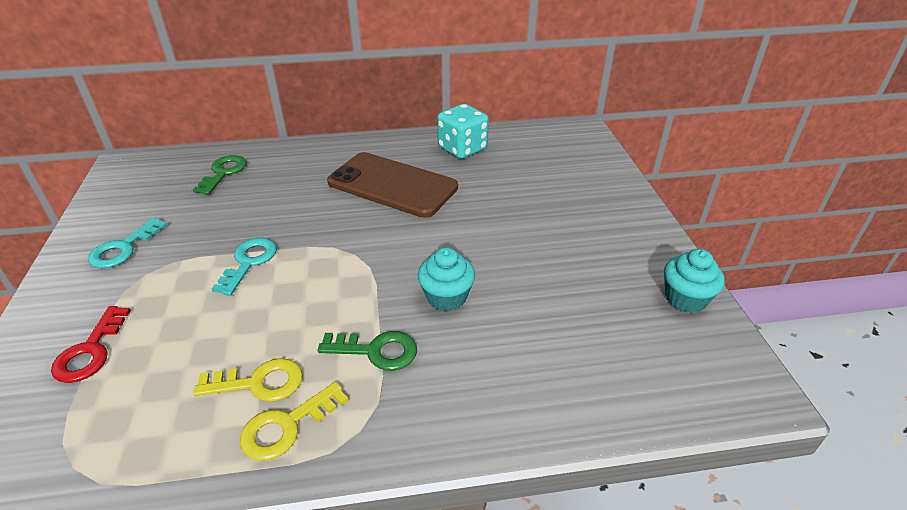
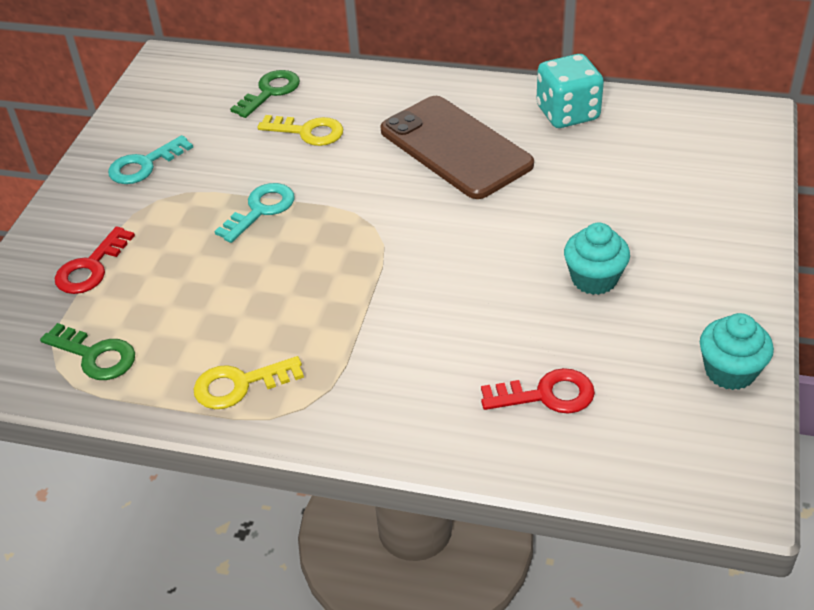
camera: 25 degrees right, 5 degrees up
yellow key [193,358,303,402] -> yellow key moved to [257,115,343,146]
green key [317,331,417,371] -> green key moved to [40,323,135,380]
turquoise cupcake [418,247,475,311] -> turquoise cupcake moved to [564,223,630,295]
none -> red key [481,368,595,414]

